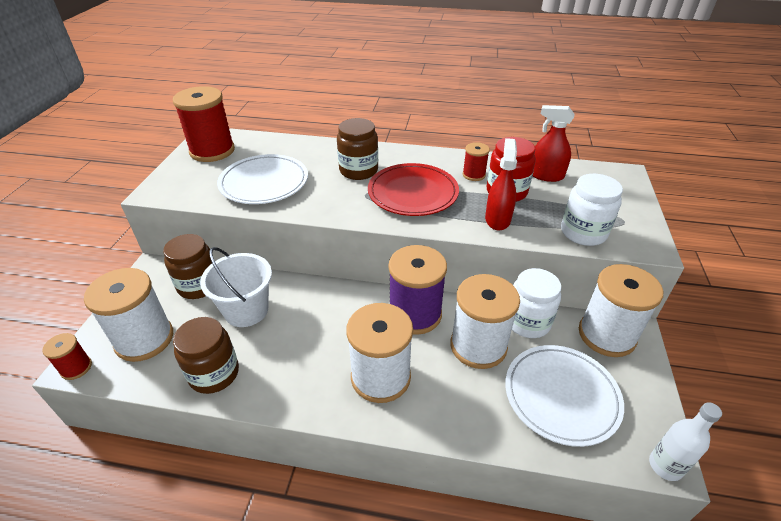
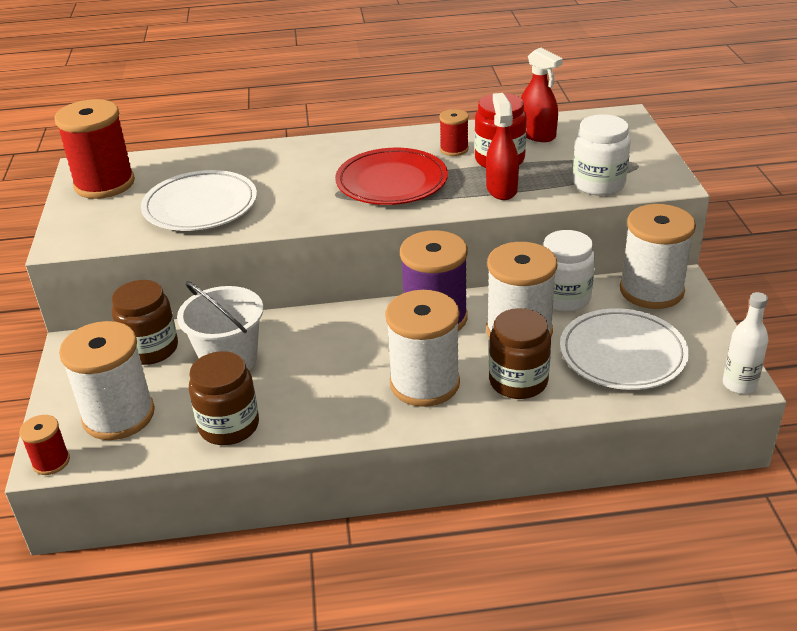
camera: 15 degrees left, 5 degrees down
brown jar [337,118,378,180] -> brown jar moved to [489,308,551,399]
red spray bottle [533,105,575,182] -> red spray bottle turned 135 degrees counterclockwise [521,48,563,142]

